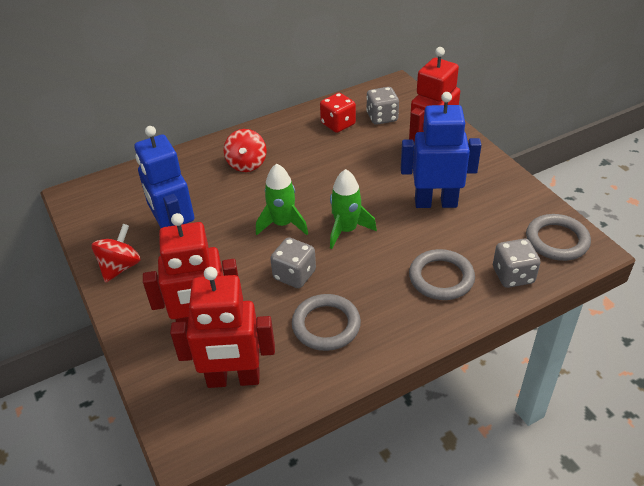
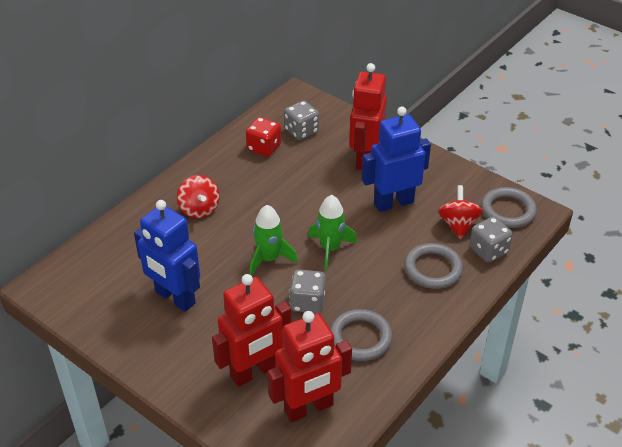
camera: 25 degrees left, 0 degrees up
red spinning top [92,224,141,283] -> red spinning top moved to [438,185,483,239]

